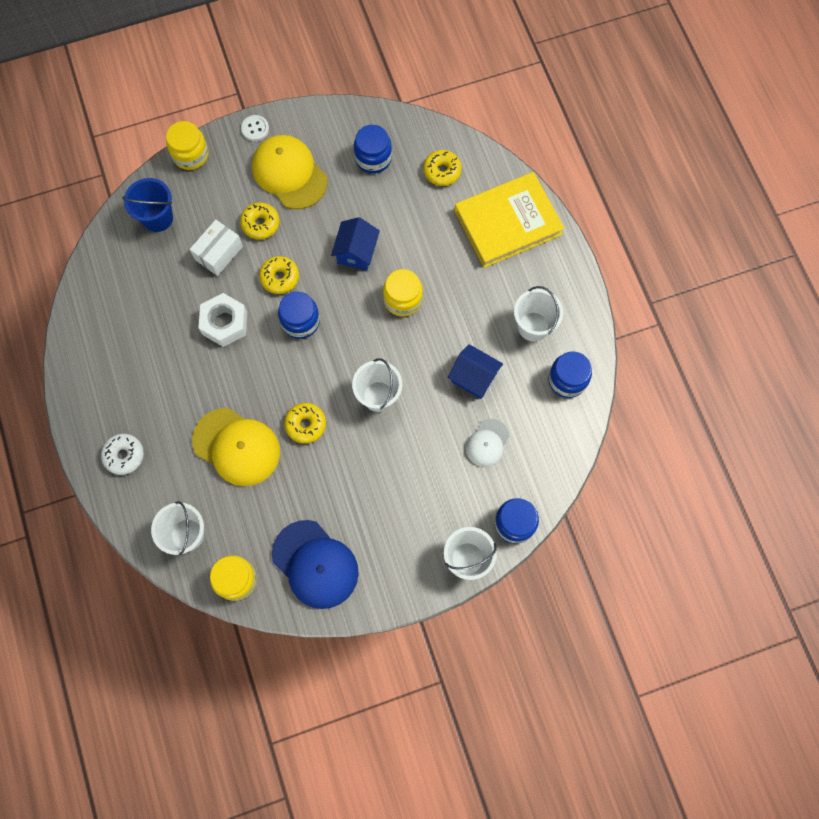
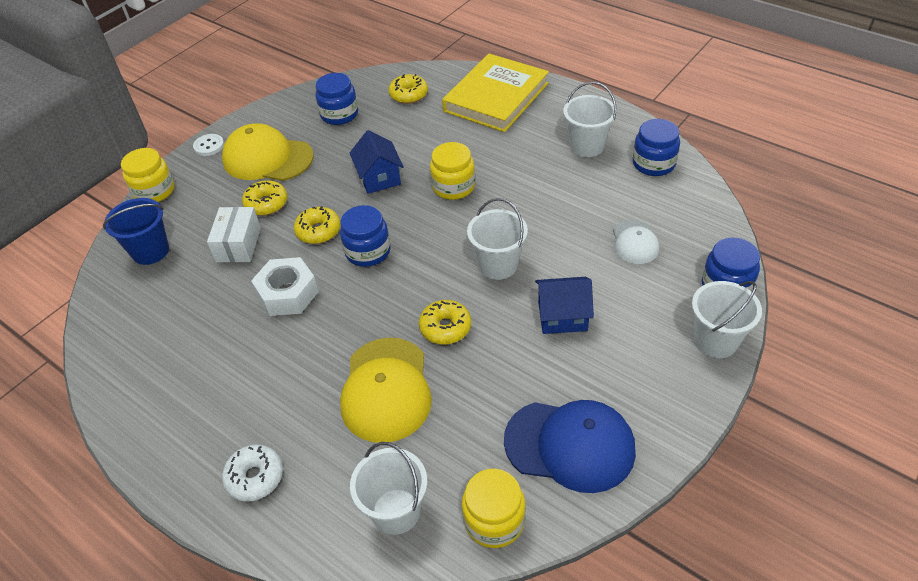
camera: 30 degrees left, 25 degrees down
yellow cap [192,408,280,486] -> yellow cap turned 90 degrees clockwise [340,338,432,443]
blue house [448,344,503,399] -> blue house moved to [535,277,594,334]

